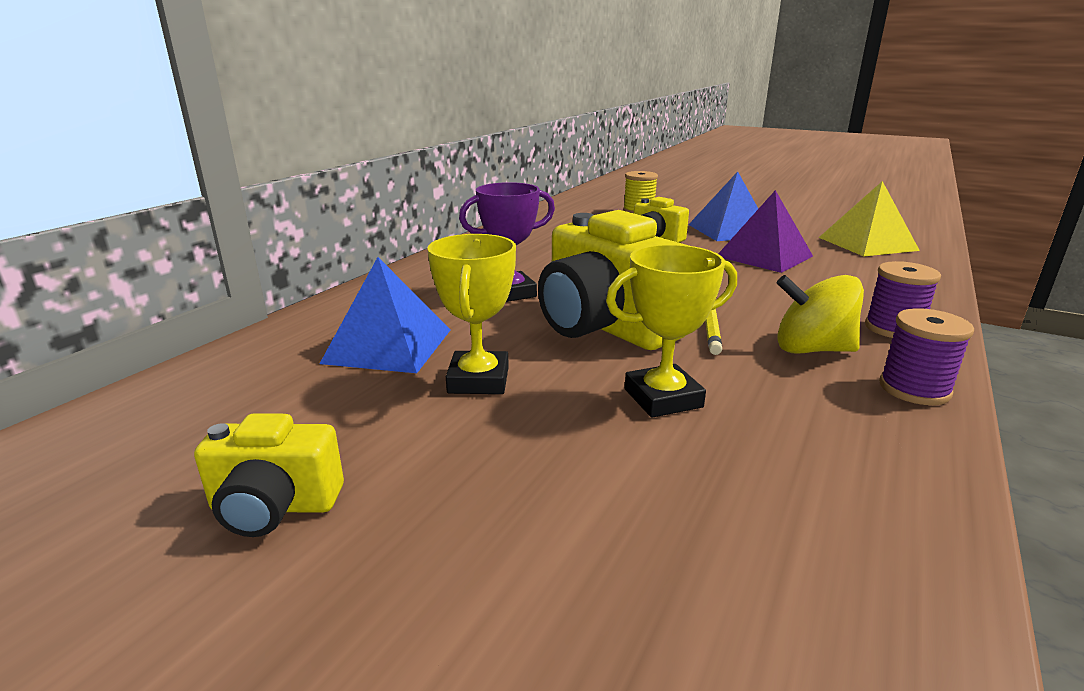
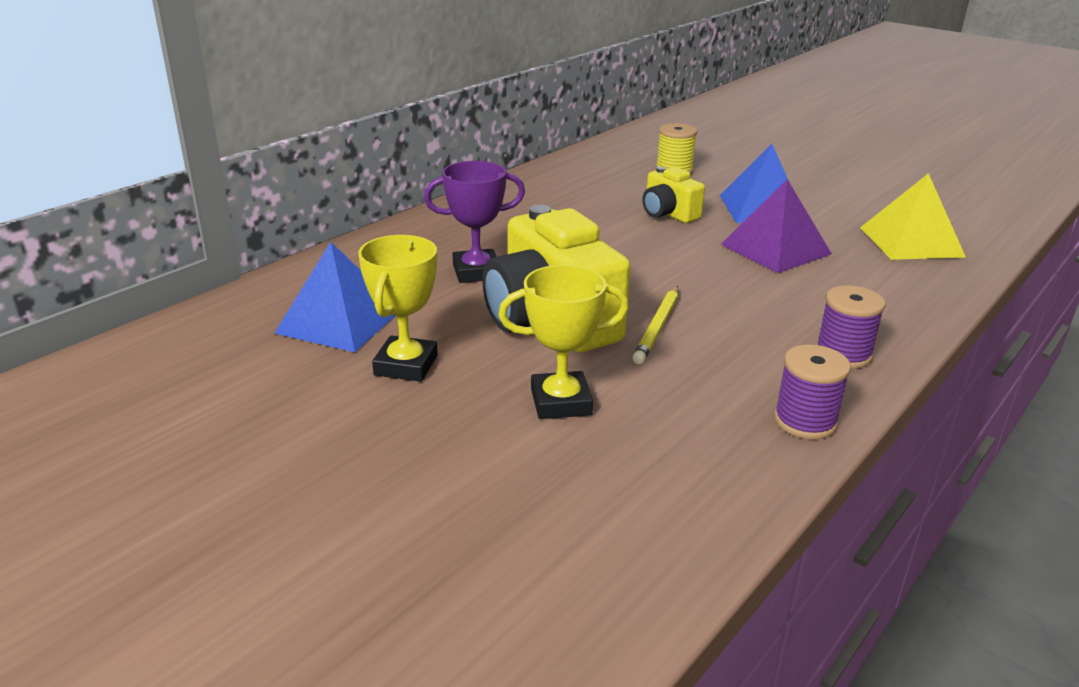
camera: 10 degrees right, 5 degrees up
yellow camera [194,413,344,537] -> none
yellow spinning top [777,275,864,354] -> none

